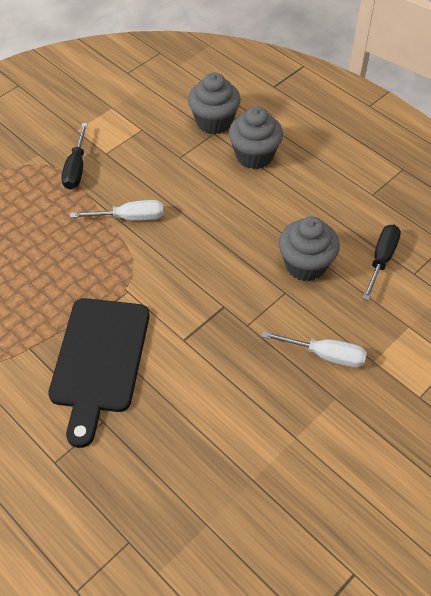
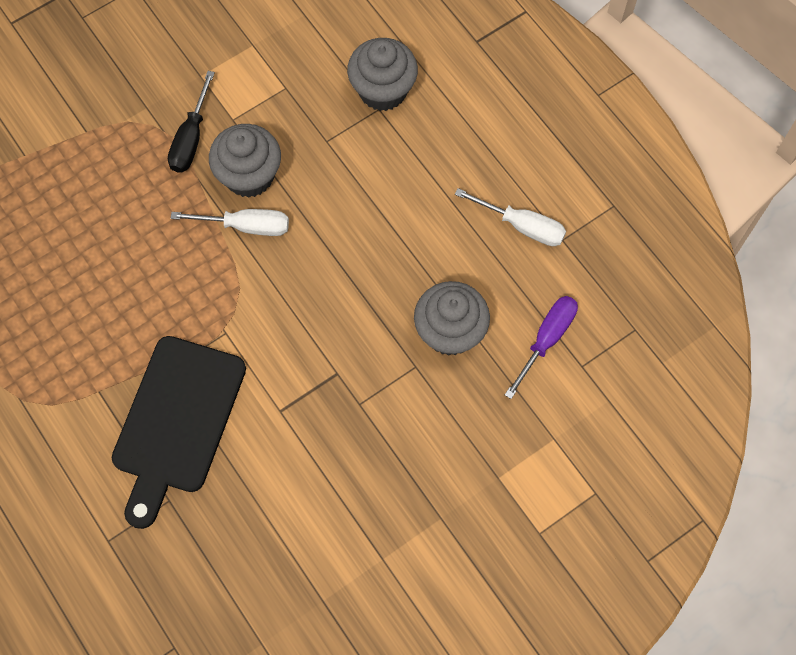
camera: 10 degrees right, 15 degrees up
grey cupcake [229,106,283,169] -> grey cupcake moved to [209,124,281,198]
white screwdriver [262,331,367,368] -> white screwdriver moved to [455,188,566,246]
black screwdriver [362,225,401,301] -> purple screwdriver [505,296,578,399]

